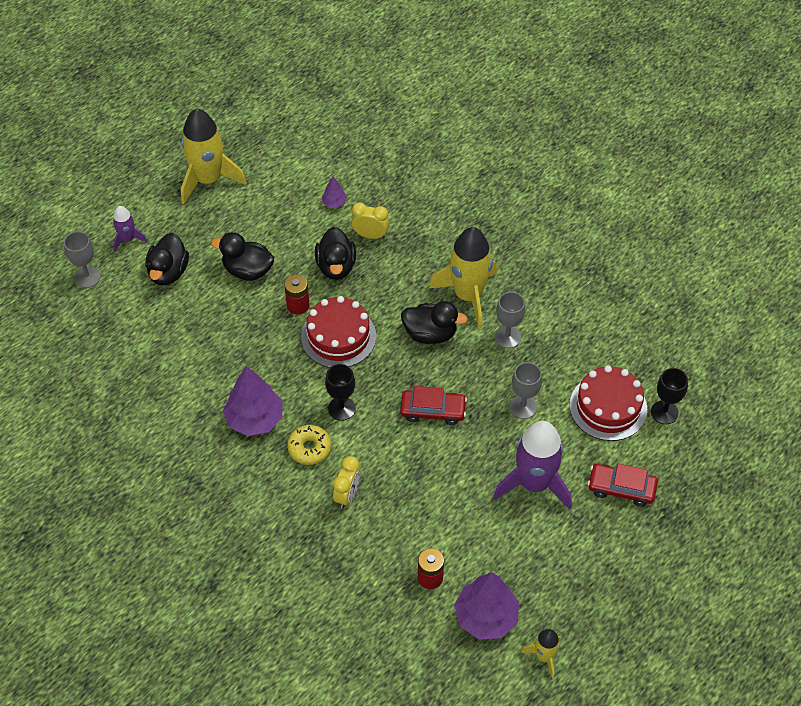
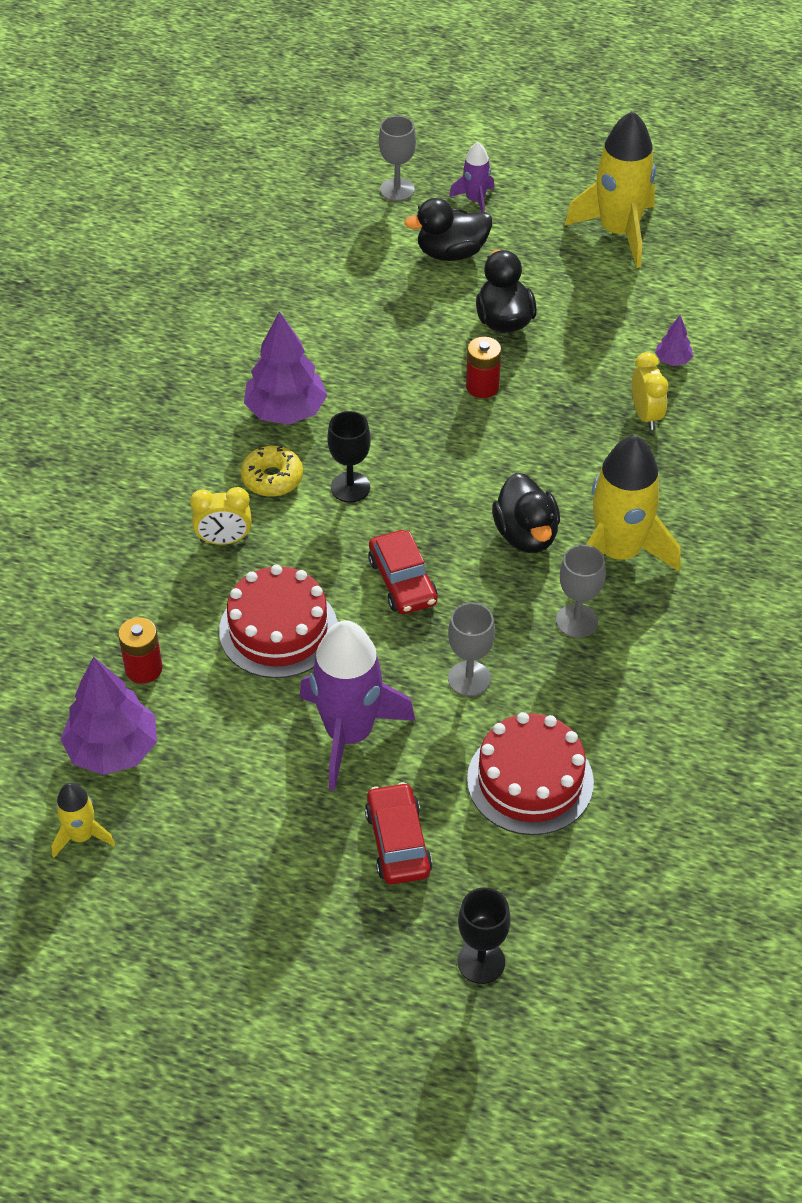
camera: 65 degrees right, 5 degrees down
red cake [301,296,376,368] -> red cake moved to [219,564,338,678]
black duck [315,227,356,280] -> none
black goblet [651,368,688,424] -> black goblet moved to [457,888,511,984]

